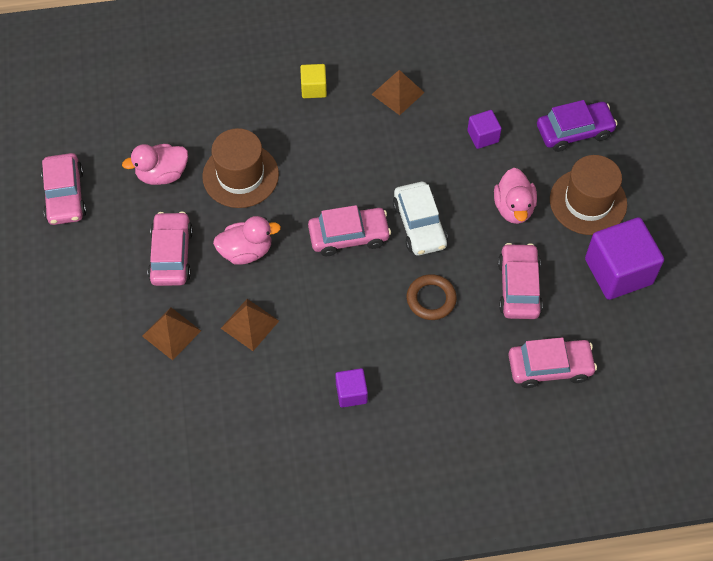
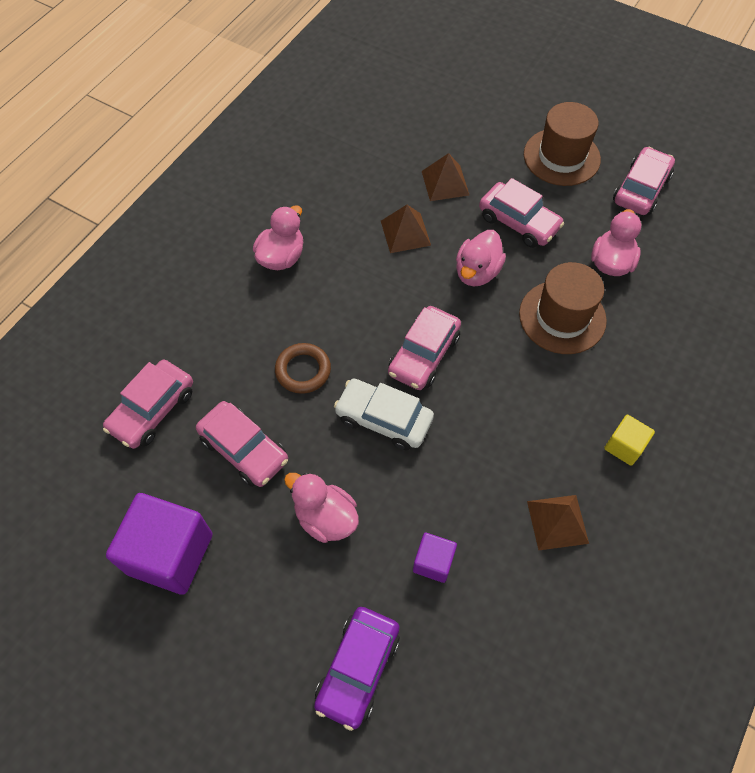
camera: 130 degrees right, 0 degrees up
pink car [41,153,87,225] -> pink car turned 90 degrees clockwise [613,147,675,215]
purple cube [335,368,368,408] -> pink duck [253,205,303,270]
brown hat [550,155,627,235] -> brown hat moved to [524,102,601,186]

